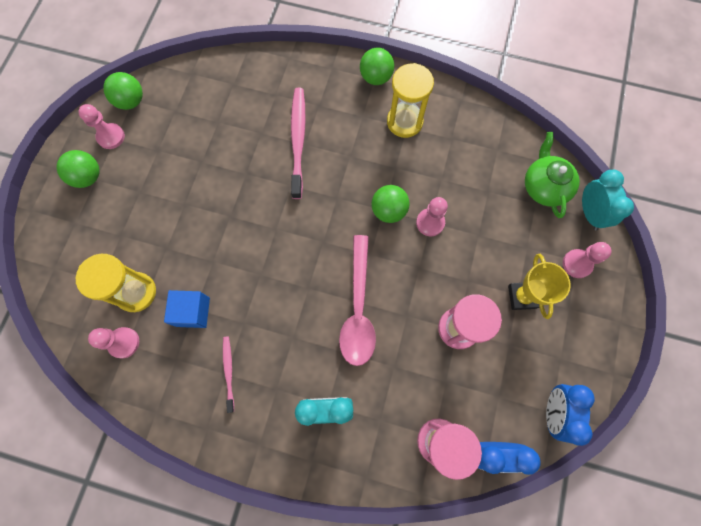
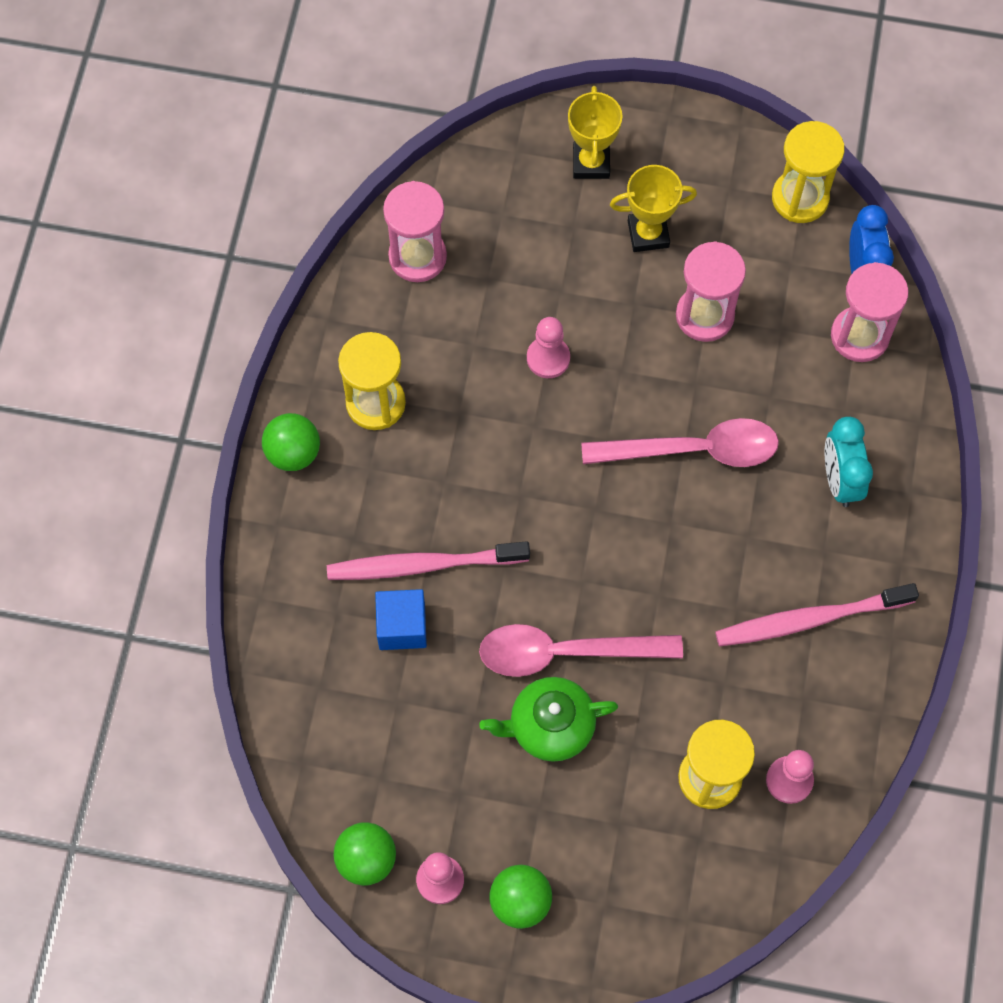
camera: 95 degrees left, 5 degrees down
blue cube [164,290,210,328] -> blue cube moved to [375,589,427,650]
pink toothbrush [223,336,234,413] -> pink toothbrush [715,583,919,646], size x1.88
green ball [371,185,409,223] -> none
green teapot [525,132,580,218] -> green teapot moved to [479,677,618,762]
blue clock [546,384,595,446] -> yellow hourglass [772,121,845,223]
pink pawn [563,242,612,278] -> yellow trophy [568,86,623,179]
turquoise clock [582,170,634,231] -> none
none -> pink hourglass [383,181,447,282]
none -> pink spoon [479,624,683,677]

